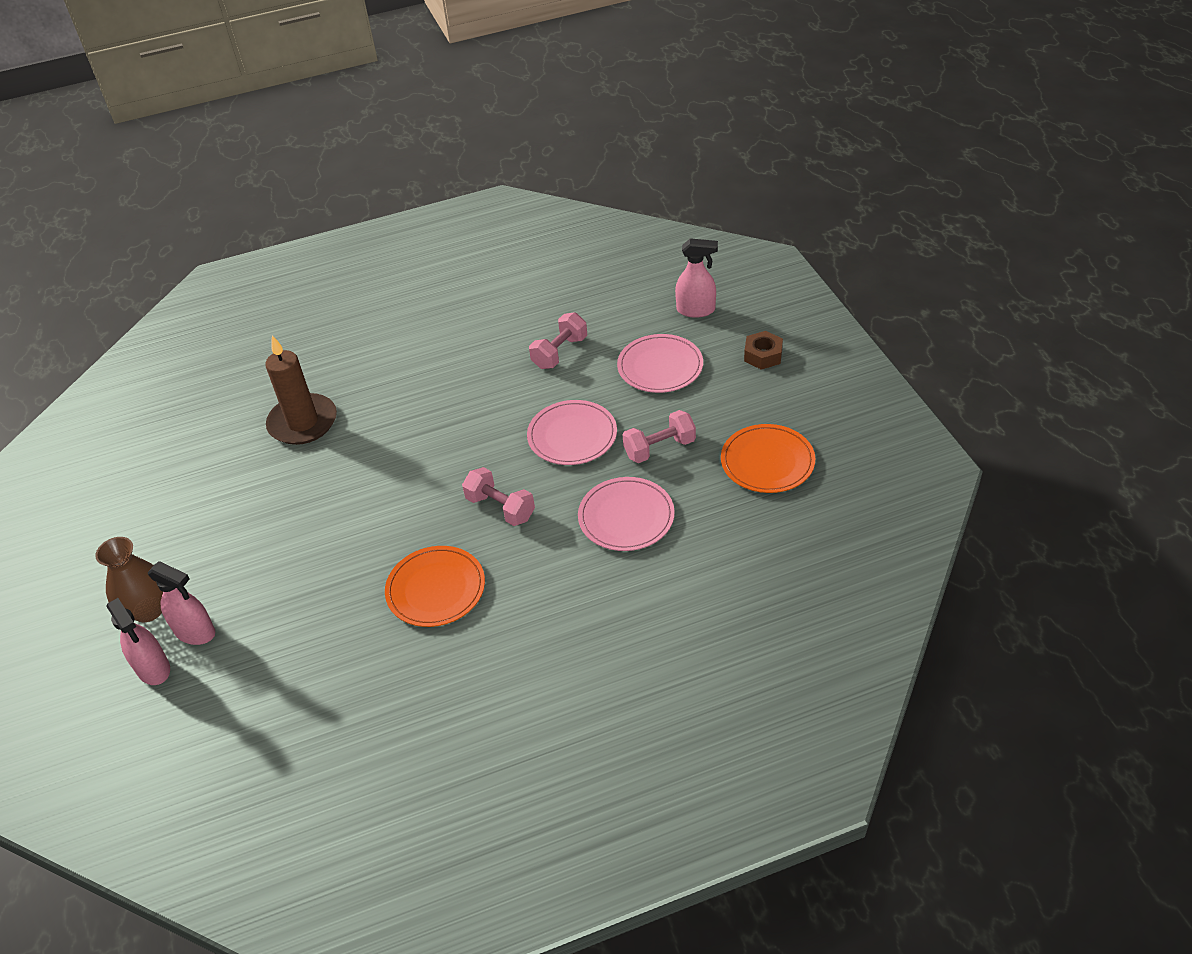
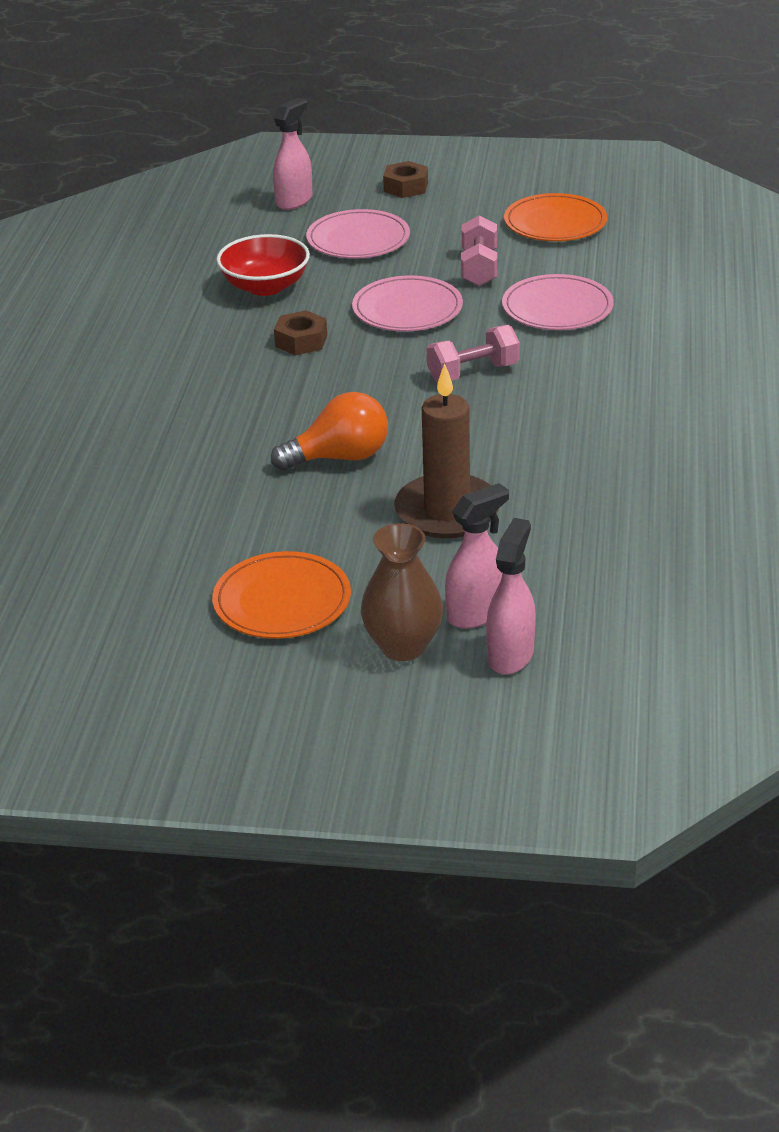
camera: 65 degrees left, 10 degrees down
pink spray bottle [106,598,170,685] -> pink spray bottle turned 60 degrees counterclockwise [486,518,536,675]
brown candle [265,335,337,445] -> brown candle moved to [394,363,499,538]
orange plate [385,546,485,627] -> orange plate moved to [212,551,351,639]
pink dumbbell [529,312,587,369] -> red bowl [216,234,310,296]
none -> orange light bulb [271,392,388,470]
none -> brown nut [274,310,327,355]

